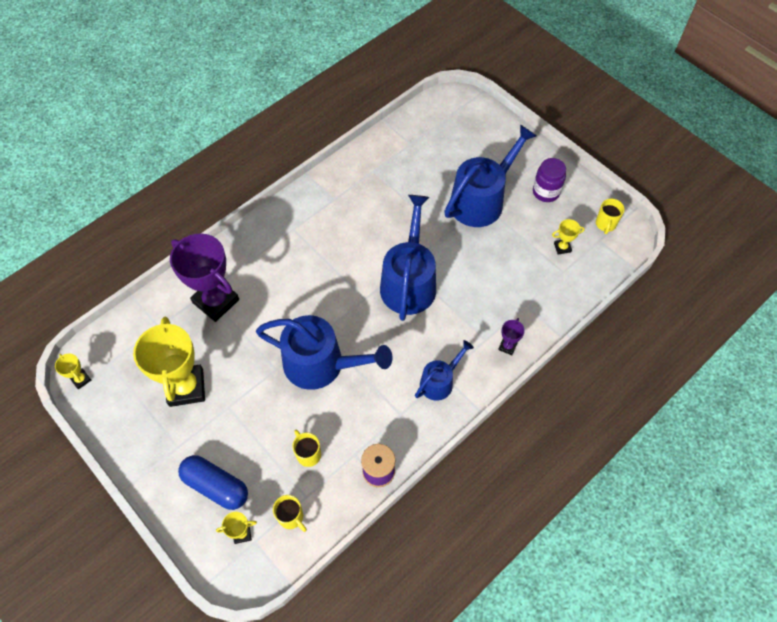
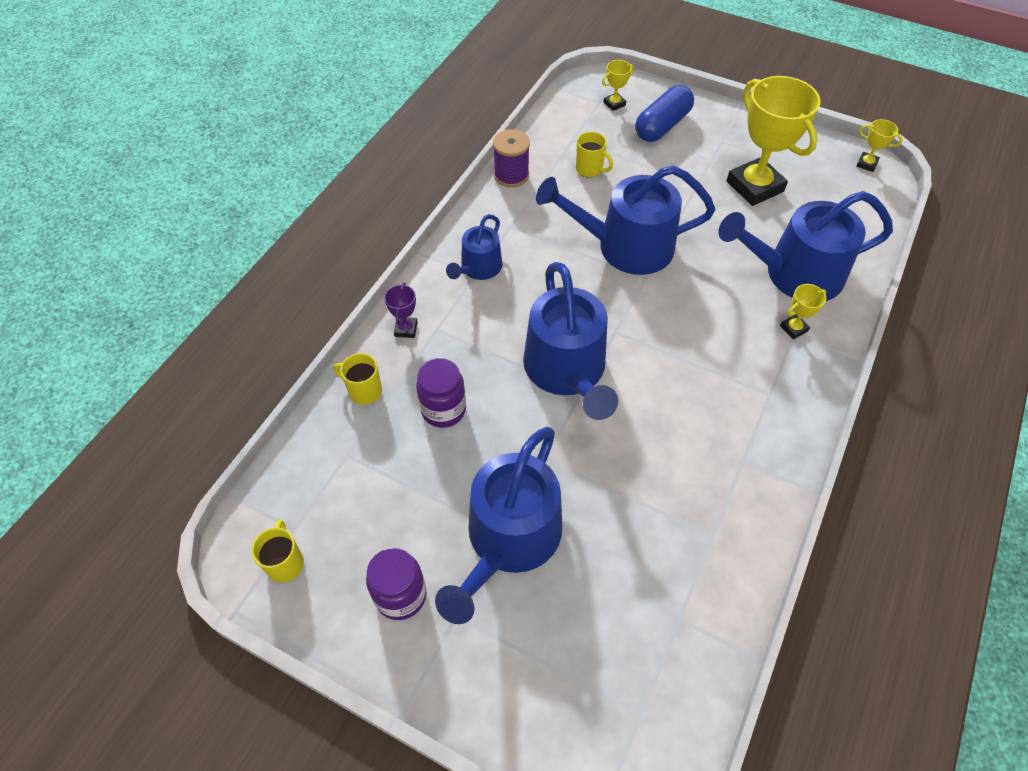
camera: 160 degrees right, 5 degrees down
purple trophy [170,233,239,322] -> blue watering can [719,191,893,301]
blue capsule [178,455,248,510] -> blue capsule turned 60 degrees counterclockwise [635,85,694,142]
yellow mug [273,495,307,532] -> yellow mug moved to [334,353,382,405]
yellow trophy [552,219,585,255] -> yellow trophy moved to [780,284,826,339]
none -> purple jar [416,358,466,428]

